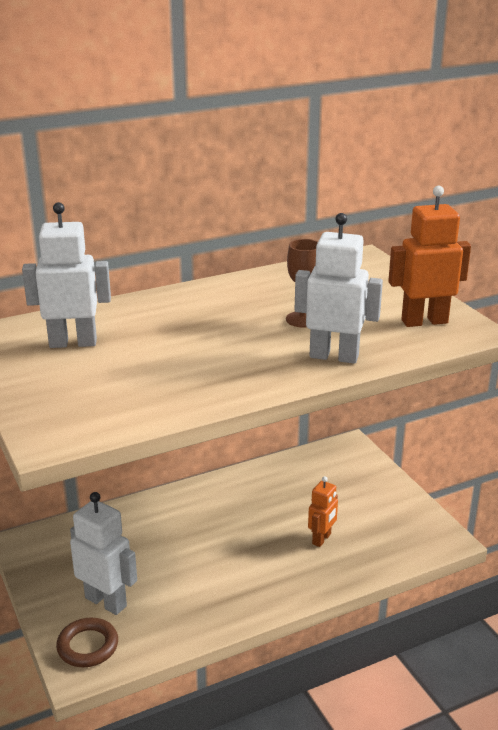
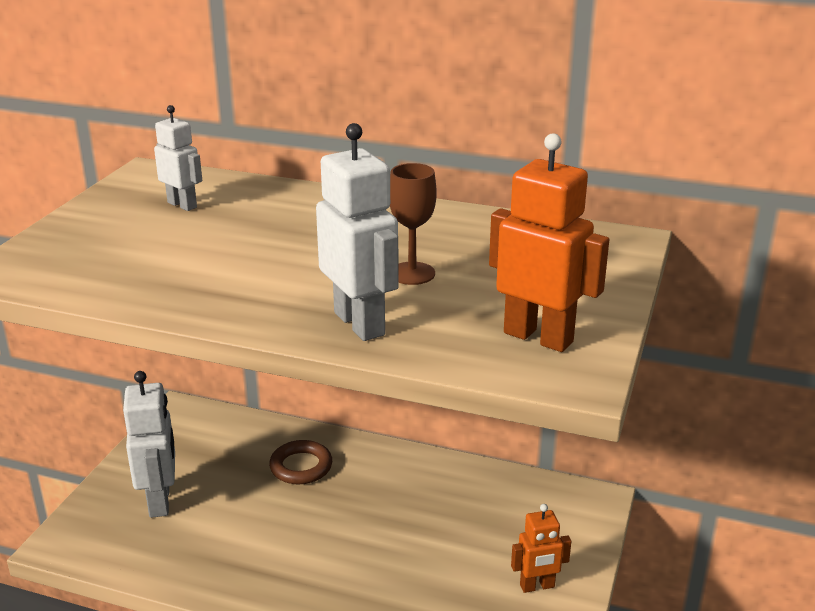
camera: 45 degrees right, 0 degrees up
white robot [22,202,111,348] -> white robot [154,105,202,211], size x0.61
brown ring [56,618,118,667] -> brown ring moved to [269,440,332,485]
orange robot [308,476,338,547] -> orange robot moved to [511,504,571,593]

